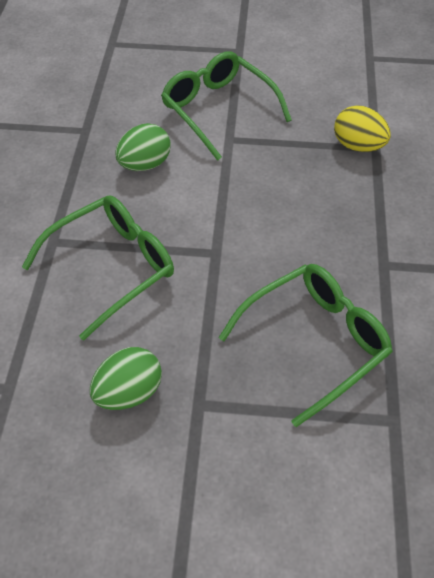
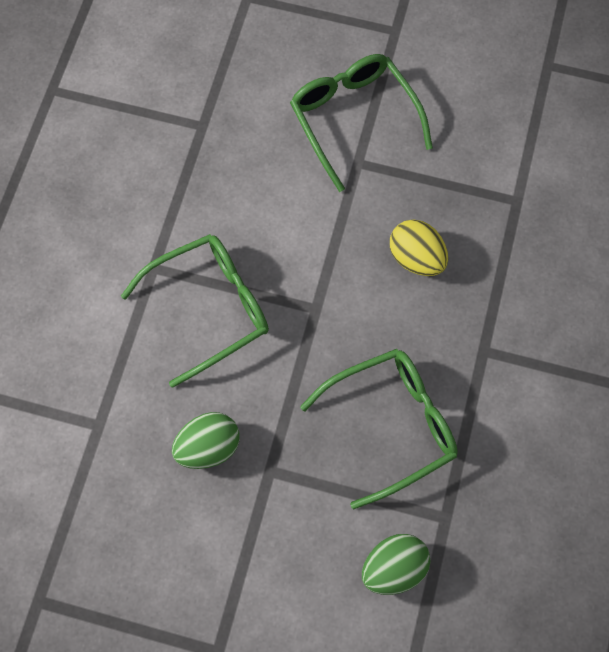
camera: 10 degrees right, 15 degrees up
green egg [115,123,171,171] -> green egg moved to [362,534,431,595]
yellow egg [334,105,391,152] -> yellow egg moved to [390,219,448,276]

